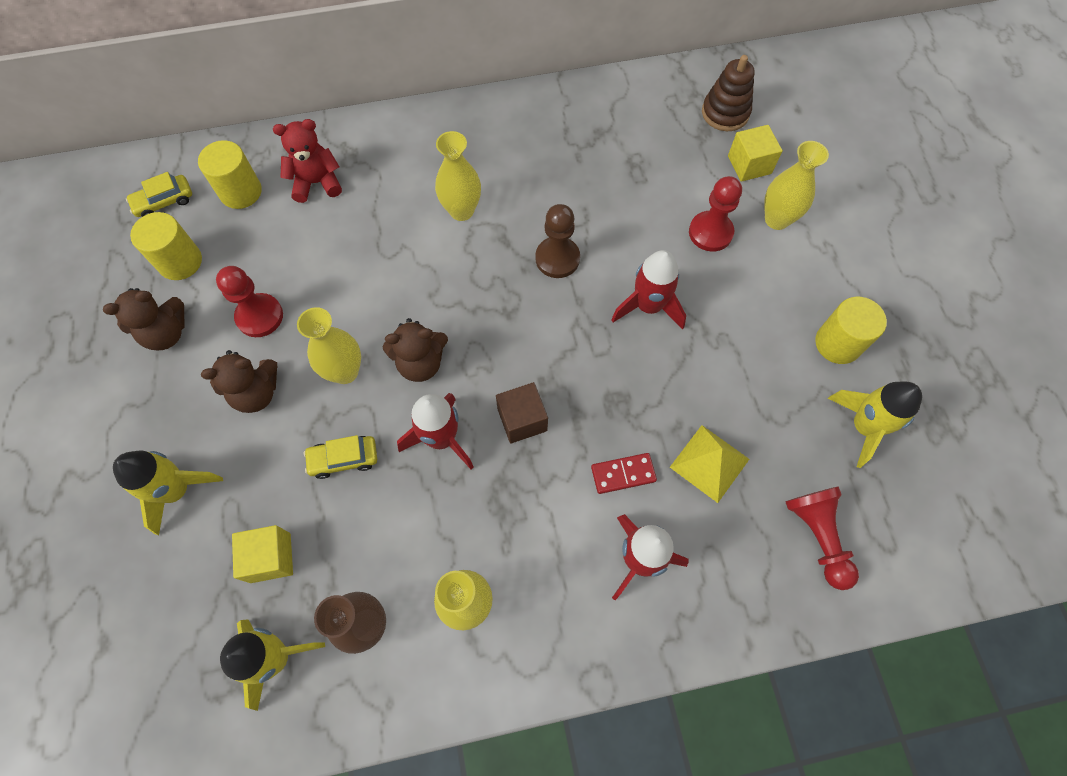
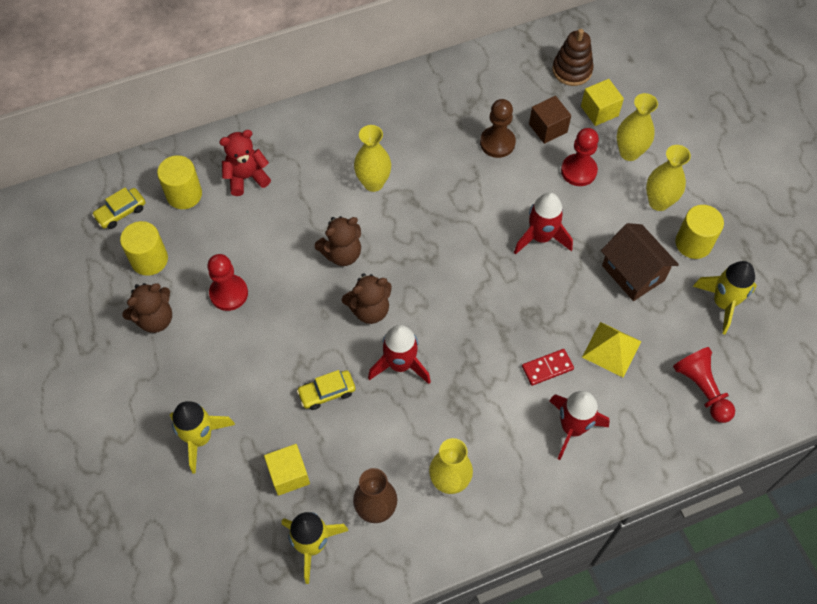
camera: 10 degrees left, 5 degrees down
brown teddy bear [201,350,278,413] -> brown teddy bear moved to [315,216,361,266]
yellow vase [297,307,361,384] -> yellow vase moved to [646,145,691,211]
brown cube [496,382,548,444] -> brown cube moved to [529,96,571,144]
brown pawn [536,204,580,278] -> brown pawn moved to [480,99,516,158]
none -> brown house [601,223,679,301]

